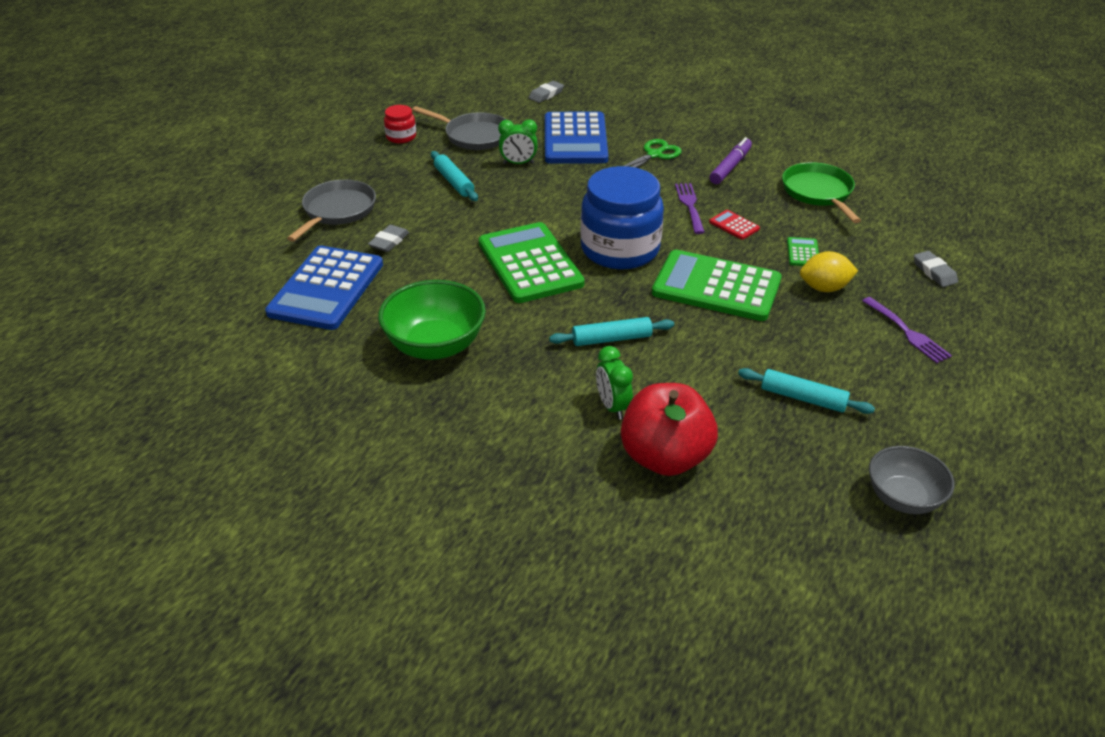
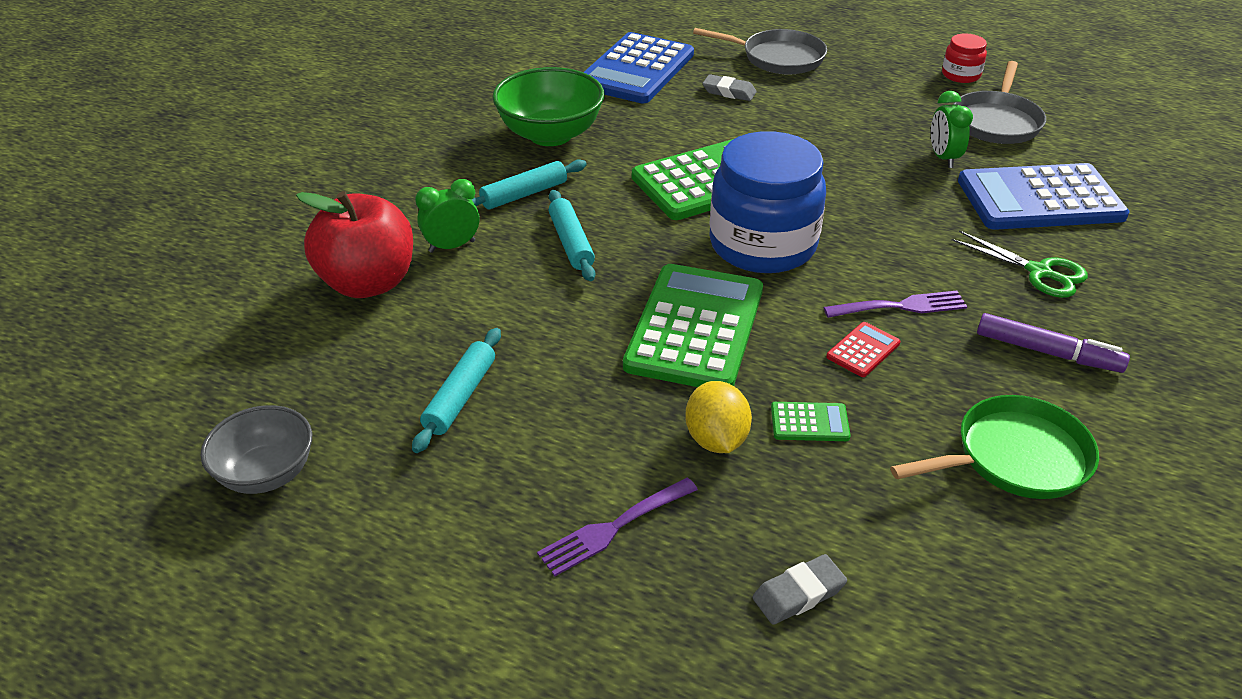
camera: 85 degrees right, 0 degrees up
blue calculator [265,245,383,330] -> blue calculator turned 75 degrees counterclockwise [584,32,694,103]
turquoise rolling pin [431,151,478,201] -> turquoise rolling pin moved to [472,159,587,210]
grey eraser [529,81,564,103] -> none

